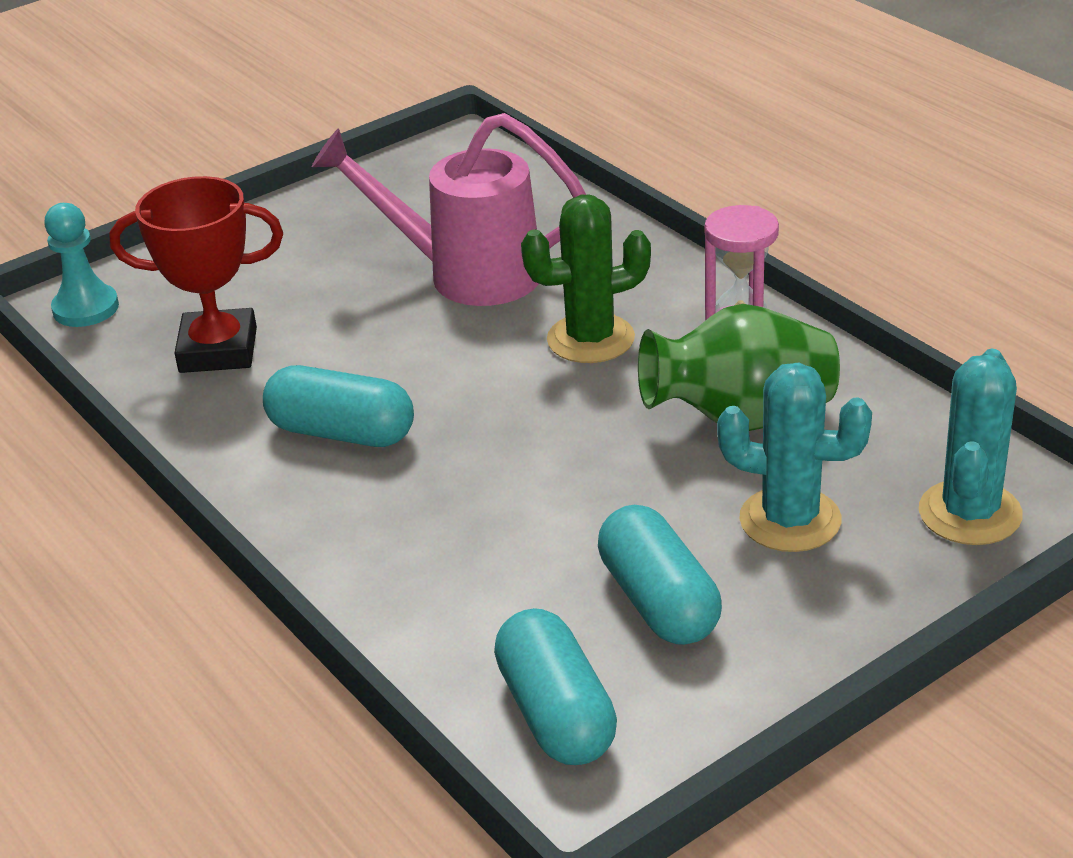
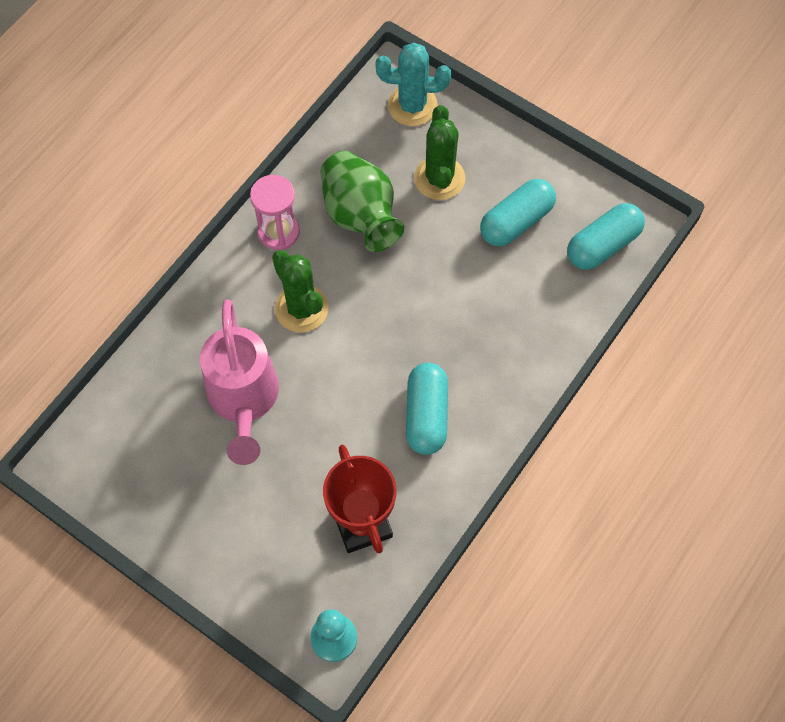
camera: 110 degrees left, 30 degrees up
turquoise cactus [717,363,872,552] -> green cactus [414,105,465,200]

